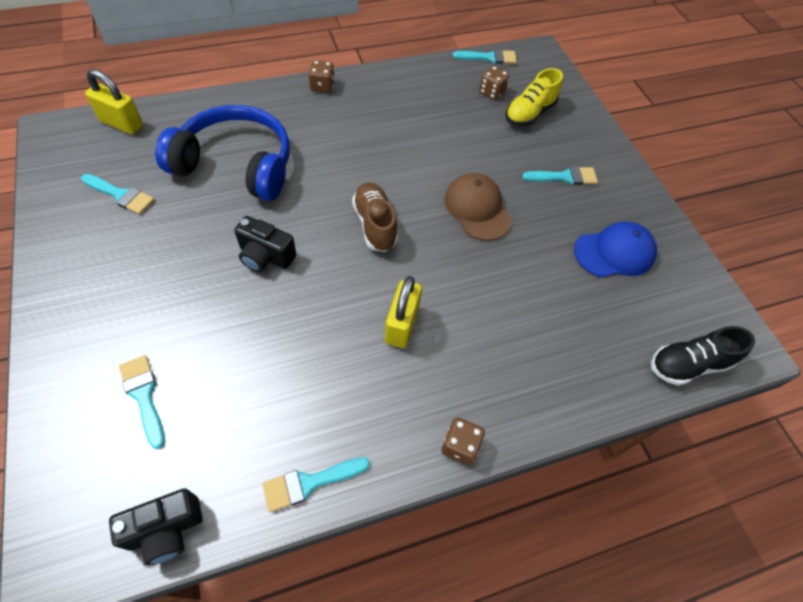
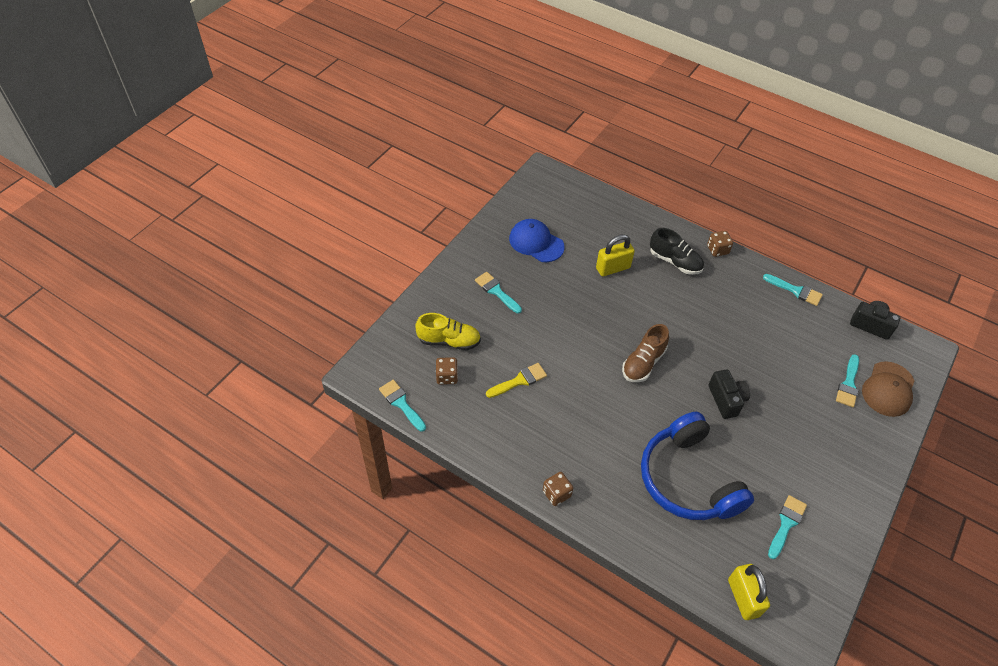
camera: 125 degrees left, 5 degrees down
turquoise brush [81,174,154,214] -> turquoise brush turned 45 degrees clockwise [768,495,807,559]
yellow padlock [385,276,422,348] -> yellow padlock moved to [596,234,635,277]
brown cap [444,173,512,241] -> brown cap moved to [862,361,915,417]
black shoe [651,326,755,386] -> black shoe moved to [650,228,704,275]
none -> yellow brush [486,363,547,398]

